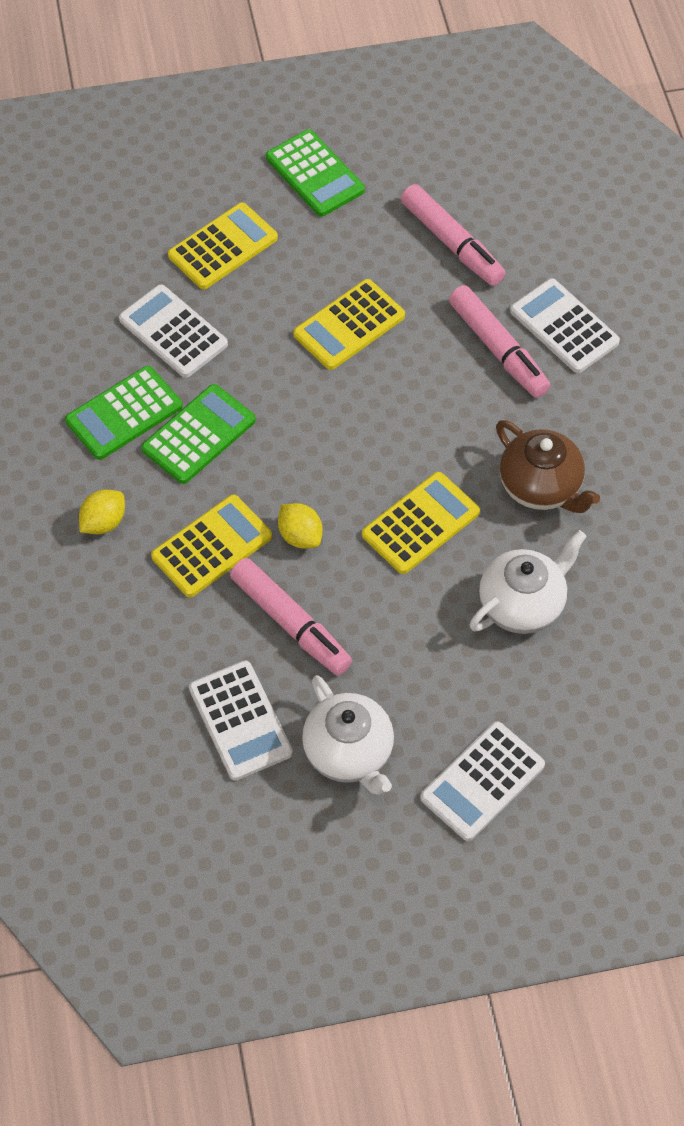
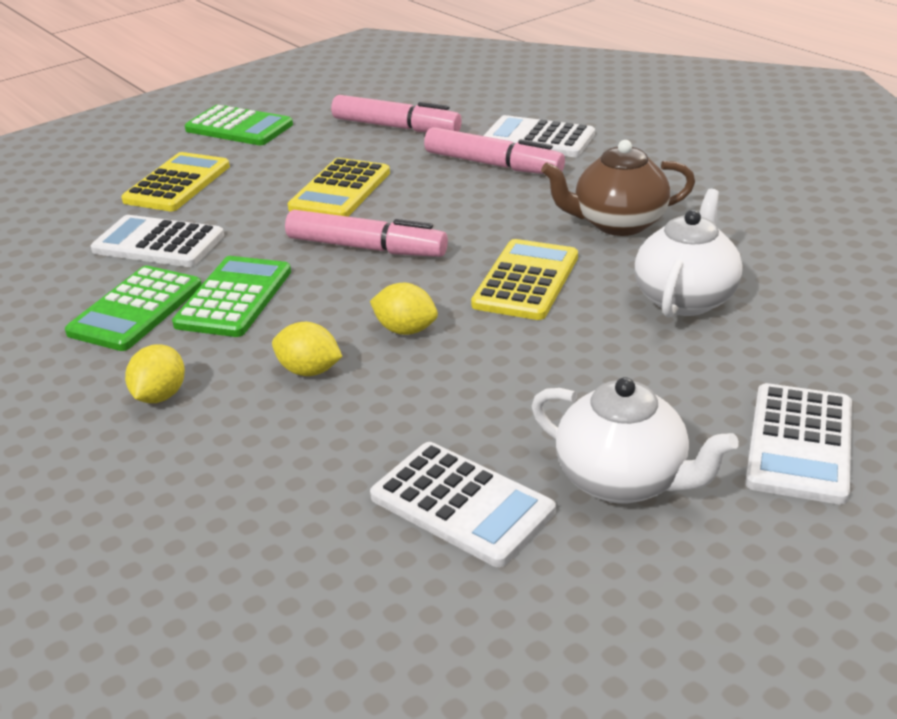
camera: 25 degrees left, 25 degrees down
yellow calculator [151,495,272,597] -> yellow lemon [272,322,343,376]
pink marker [230,558,352,675] -> pink marker moved to [285,210,448,257]
brown teapot [496,420,600,513] -> brown teapot turned 150 degrees clockwise [541,140,695,236]

